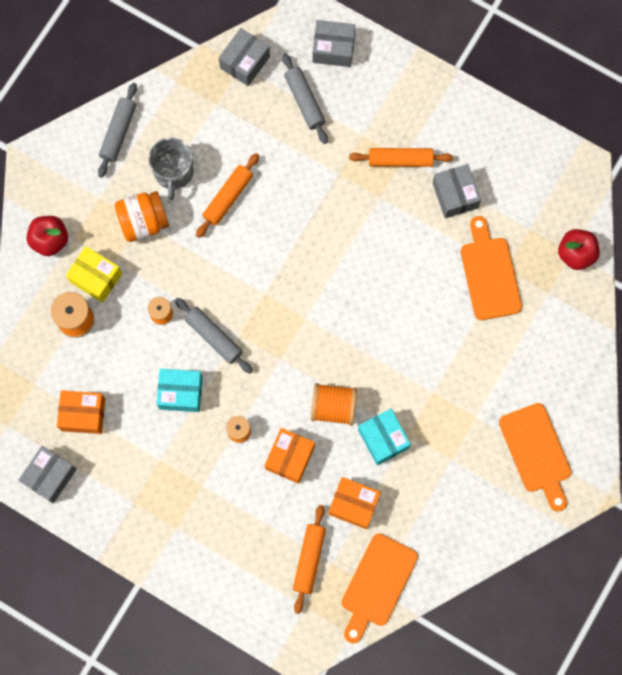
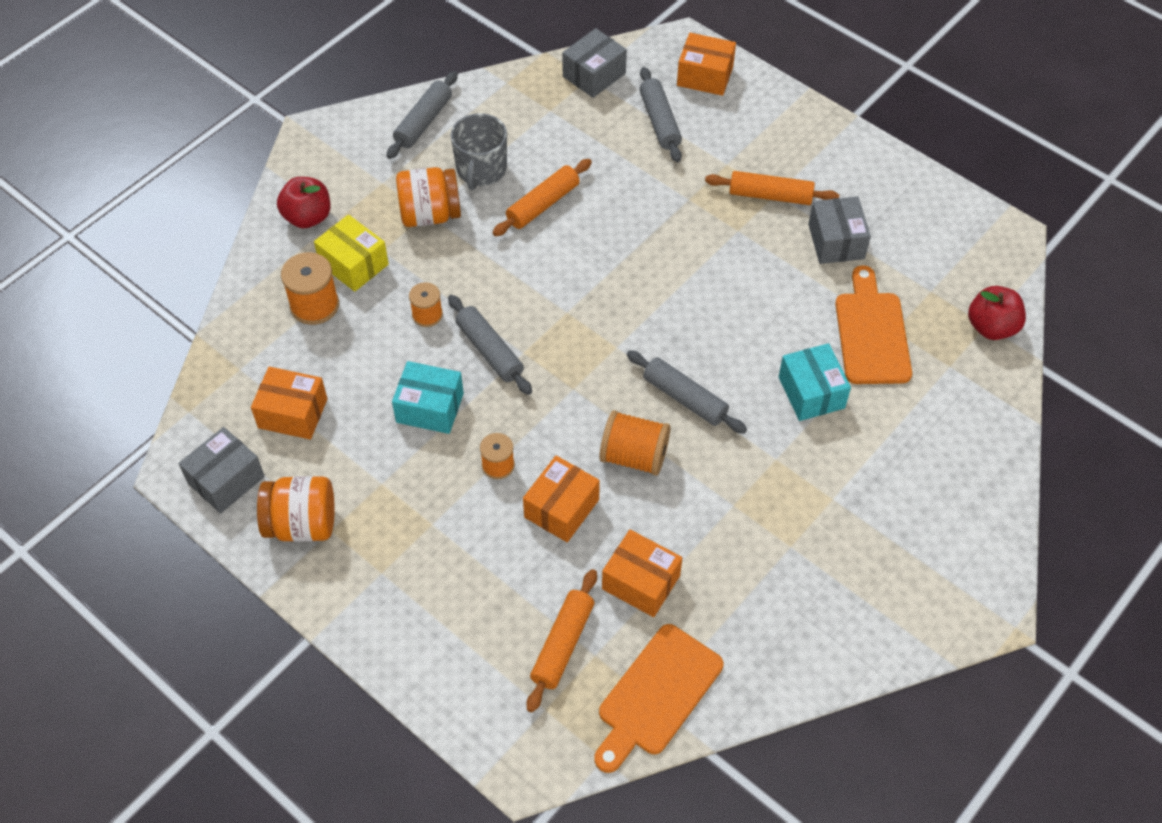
camera: 10 degrees right, 20 degrees down
grey box [313,20,356,67] -> orange box [677,33,736,96]
turquoise box [358,409,411,465] -> turquoise box moved to [779,343,851,421]
orange cutting board [499,403,571,512] -> none
none -> orange jar [257,476,335,542]
none -> grey rolling pin [627,350,747,434]

